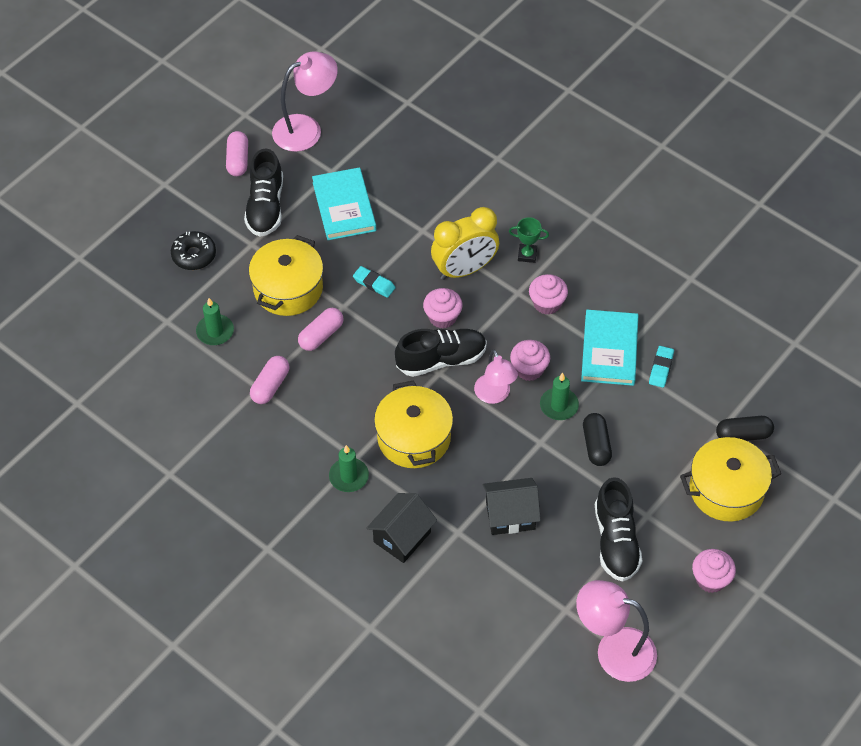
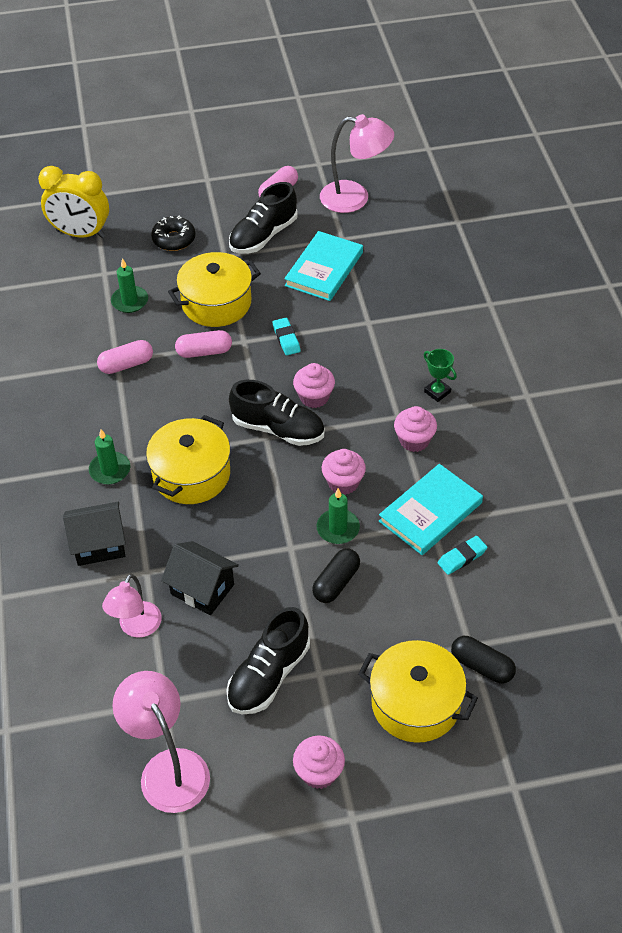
camera: 40 degrees right, 5 degrees down
yellow clock [431,207,499,280] -> yellow clock moved to [38,166,109,238]
pink lamp [474,349,518,404] -> pink lamp moved to [102,574,162,638]

